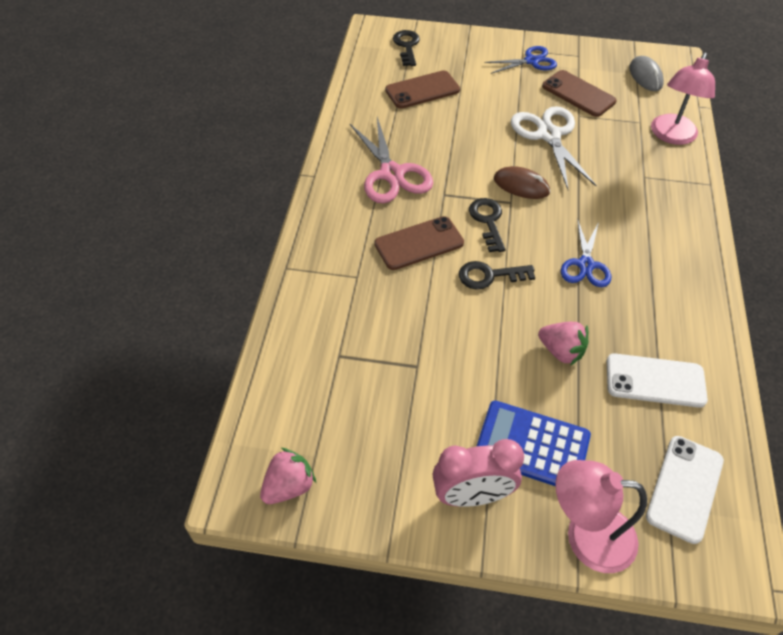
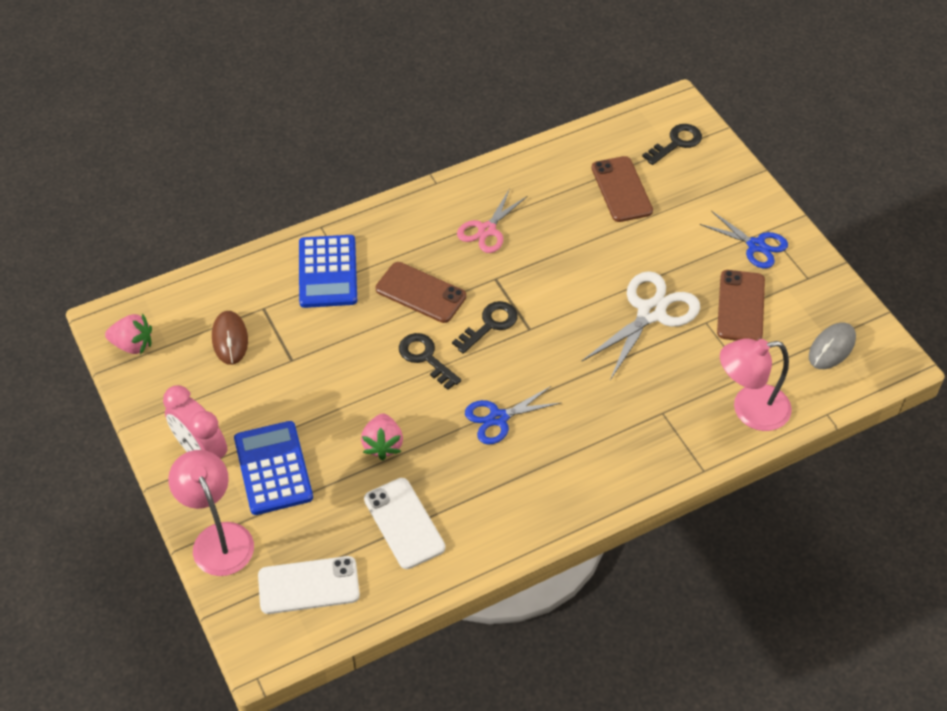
camera: 55 degrees right, 0 degrees up
pink scissors [350,117,433,203] -> pink scissors [457,188,527,253], size x0.65
brown phone [385,70,460,109] -> brown phone turned 45 degrees clockwise [592,156,653,222]
brown mouse [494,166,550,199] -> brown mouse moved to [212,311,248,365]
none -> blue calculator [299,235,357,308]

